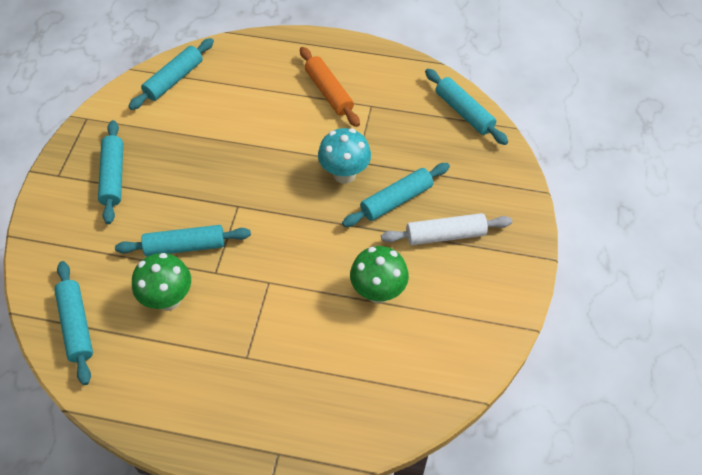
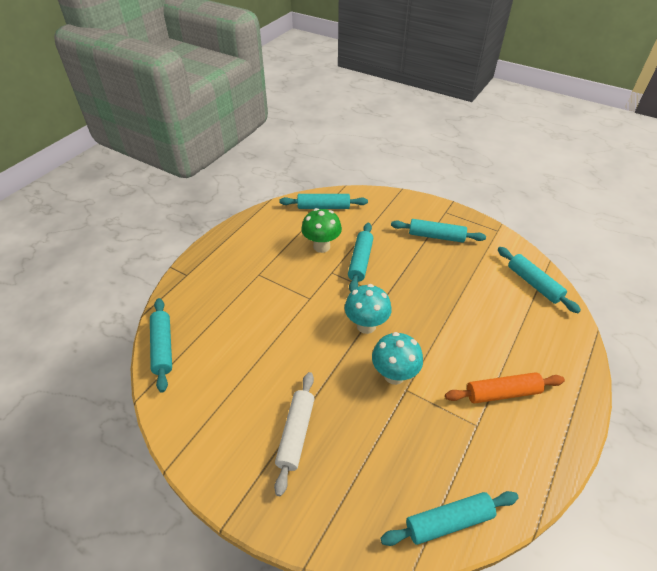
camera: 110 degrees right, 10 degrees down
turquoise rolling pin [342,163,450,227] -> turquoise rolling pin moved to [150,298,172,393]
green mushroom [350,246,409,304] -> none
none -> turquoise mushroom [345,284,392,334]

